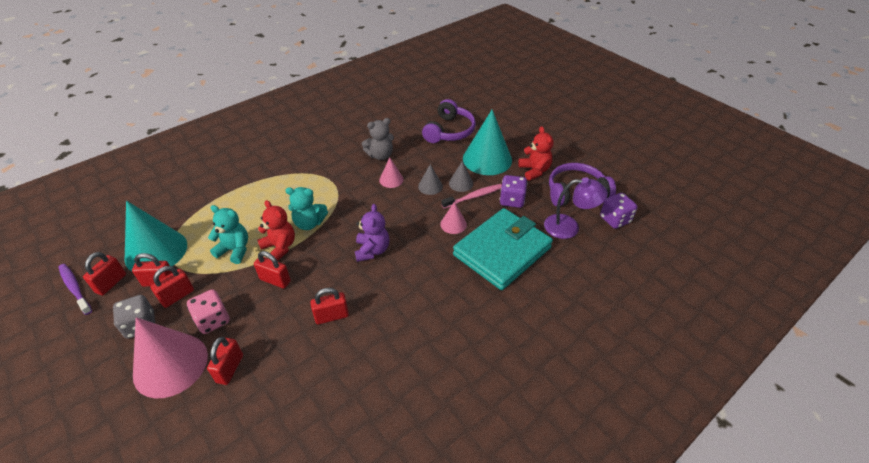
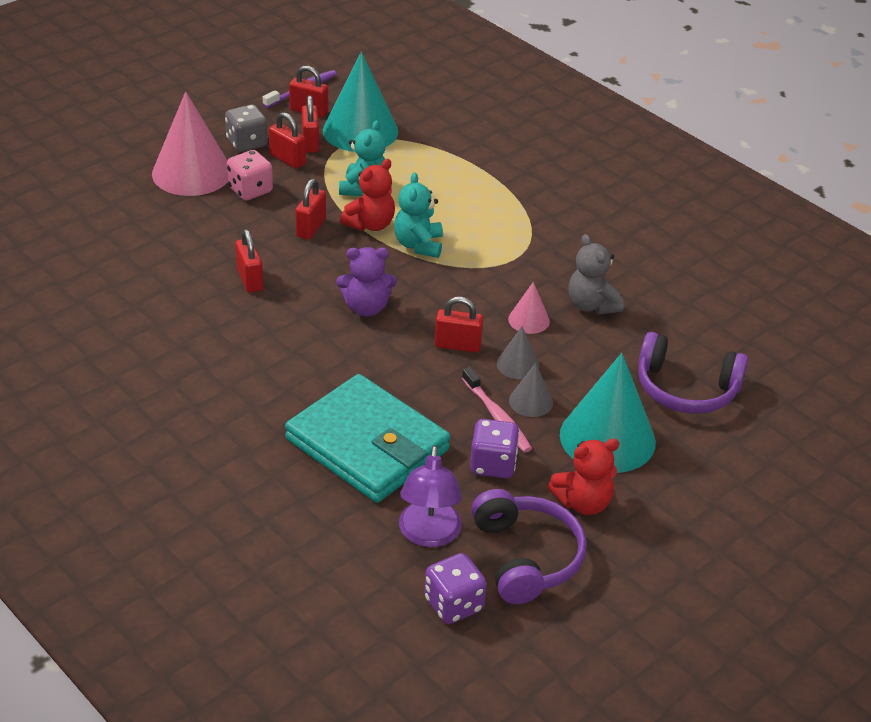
camera: 85 degrees right, 5 degrees down
red padlock [207,337,243,385] -> red padlock moved to [435,297,483,353]
pink cone [440,202,467,234] -> none

